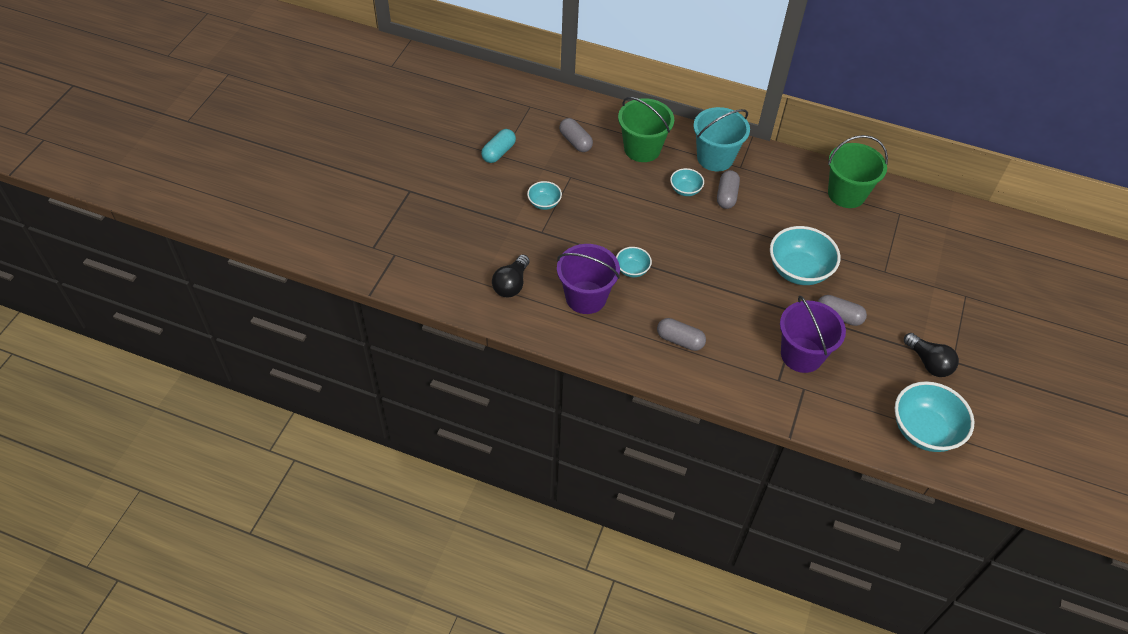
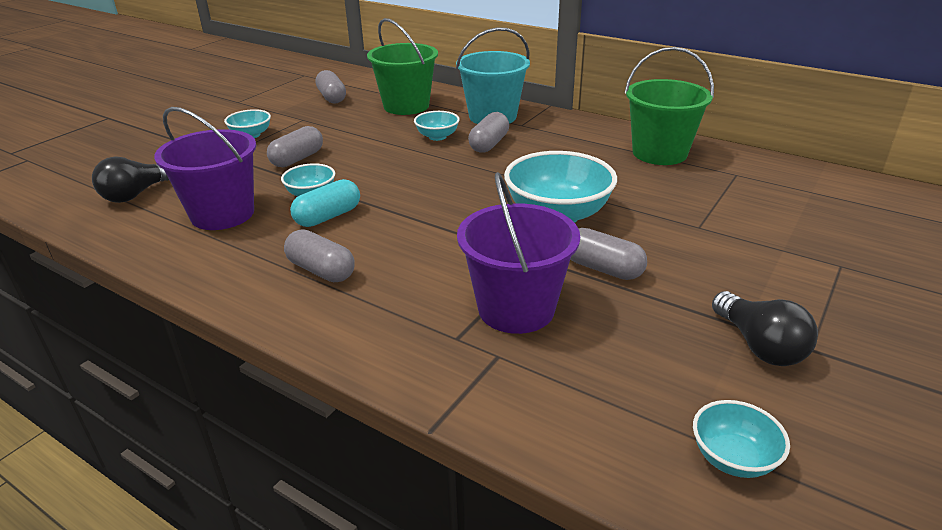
camera: 15 degrees right, 20 degrees down
turquoise capsule [481,129,516,163] -> turquoise capsule moved to [290,179,360,227]
turquoise bowl [895,381,974,452] -> turquoise bowl [693,400,790,478], size x0.52
none -> grey capsule [267,126,323,167]

